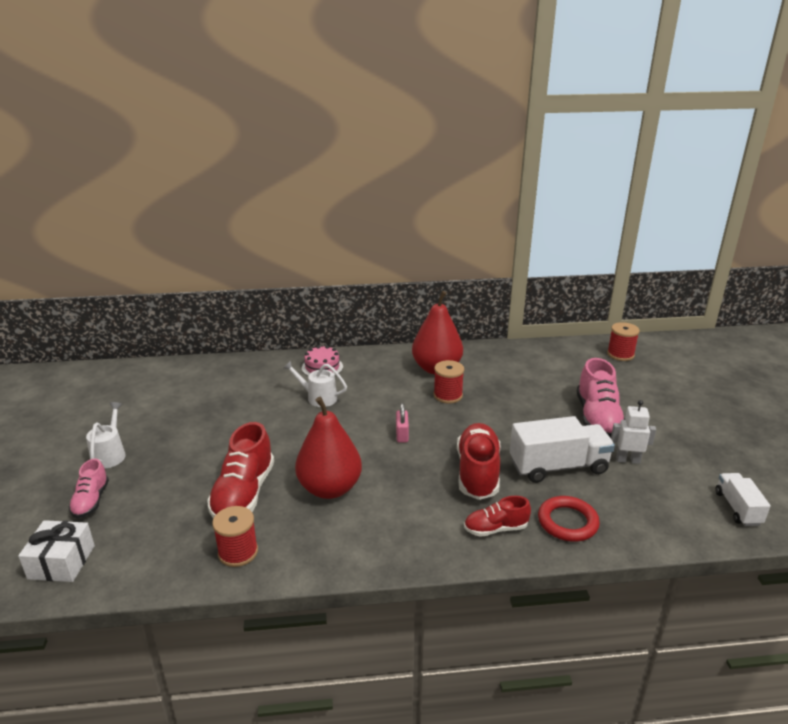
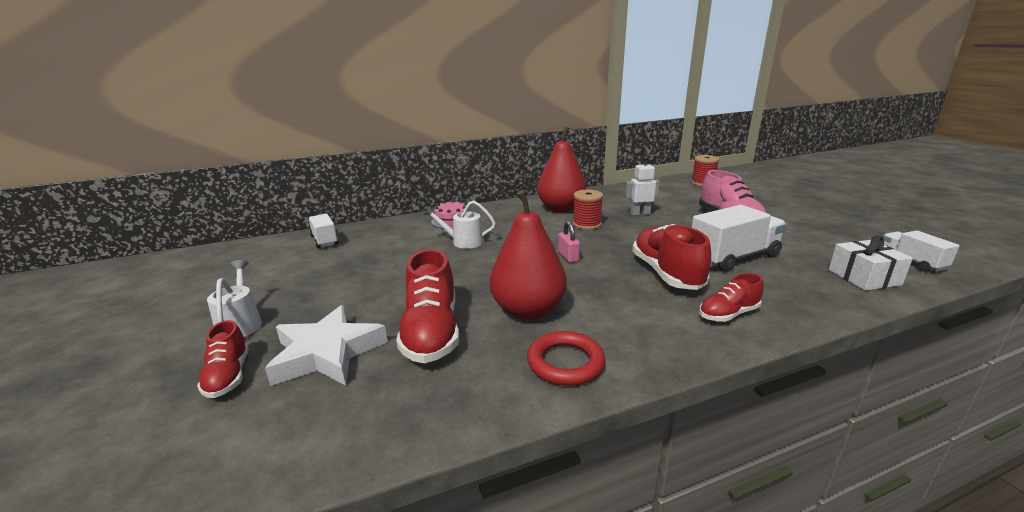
camera: 15 degrees left, 5 degrees down
white gift [18,520,95,582] -> white gift moved to [829,235,913,291]
pink shoe [69,459,109,518] -> red shoe [197,320,249,398]
red spool [212,506,258,567] -> none
red ring [538,496,600,542] -> red ring moved to [527,331,605,386]
white robot [611,400,656,464] -> white robot moved to [625,156,660,216]
none -> white star [265,305,388,386]
none -> white truck [308,214,338,248]

